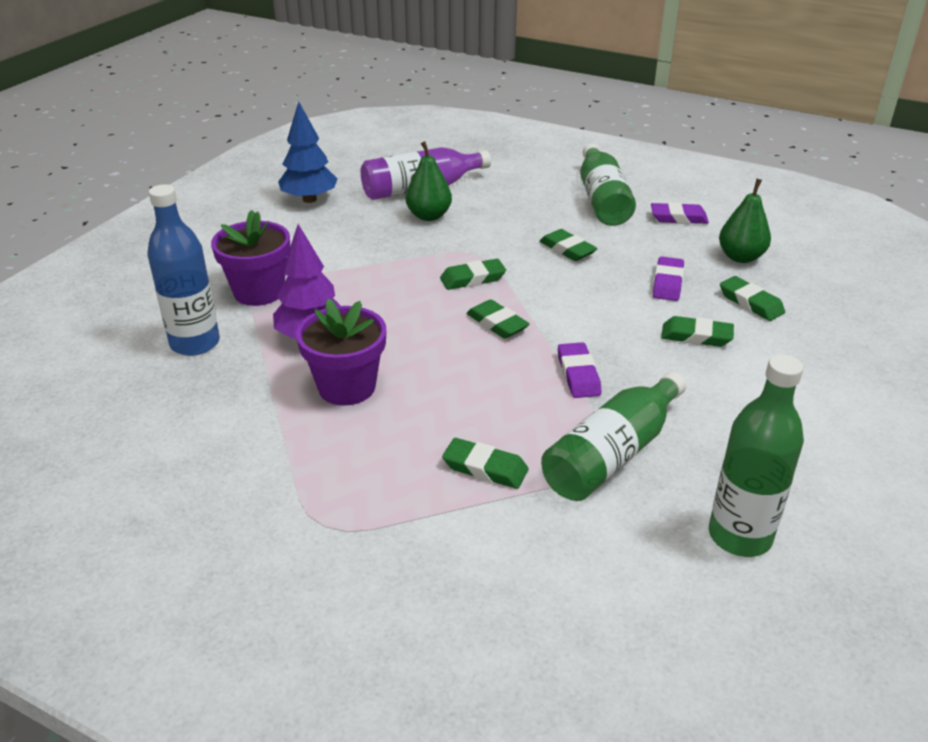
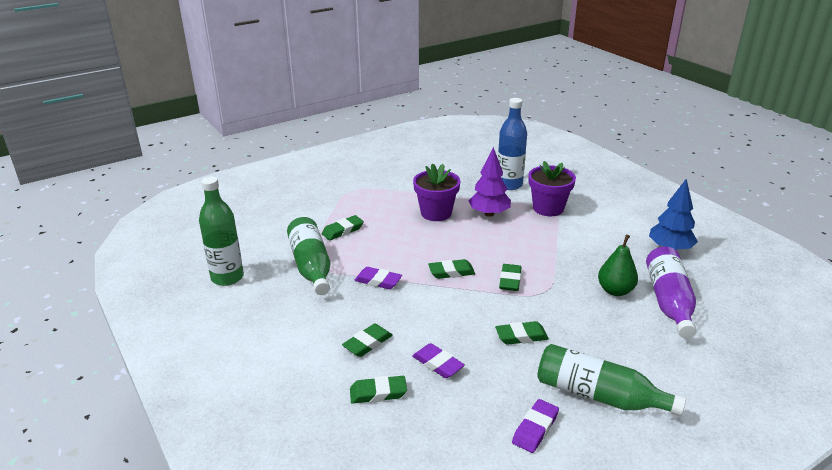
camera: 120 degrees right, 5 degrees down
green pear [719,179,771,263] -> none

